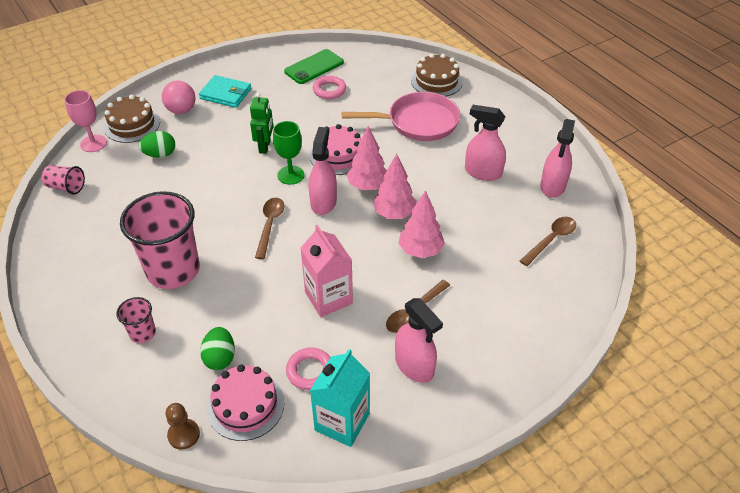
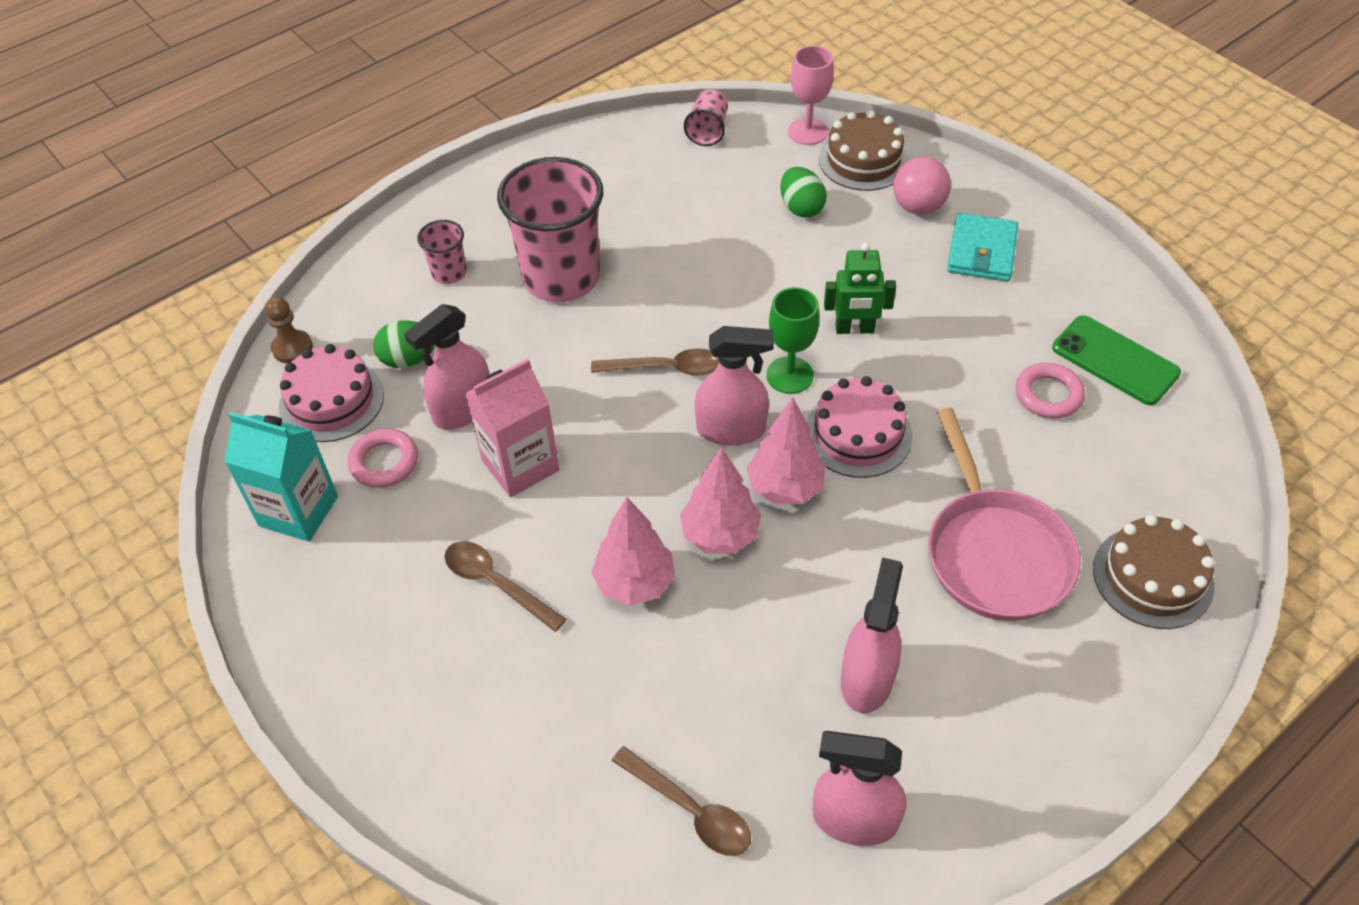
camera: 85 degrees right, 5 degrees up
pink spray bottle [395,298,443,383] -> pink spray bottle moved to [404,304,490,429]

